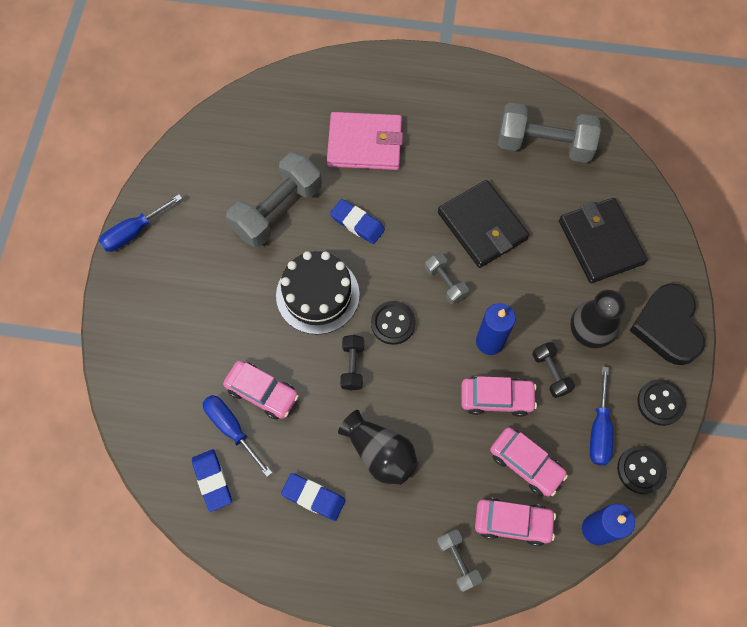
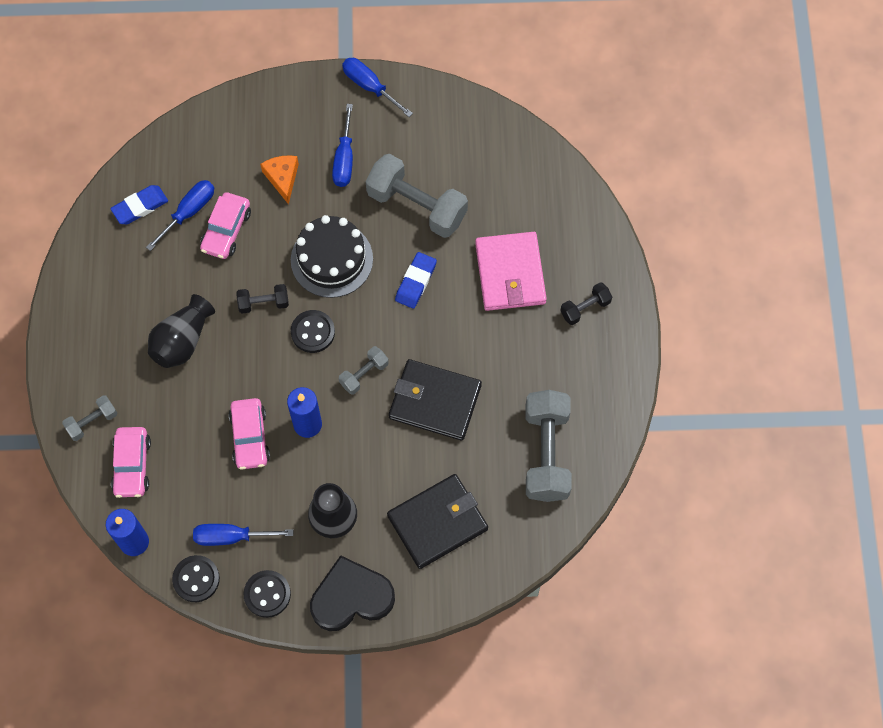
camera: 80 degrees right, 0 degrees up
blue eraser [281,473,345,521] -> none
black wallet [438,180,529,268] -> black wallet turned 60 degrees clockwise [389,359,482,441]
pink car [490,427,568,497] -> none
black dumbbell [532,342,575,398] -> black dumbbell moved to [560,282,612,325]
none -> orange cheese [260,155,299,204]
none -> blue screwdriver [332,104,353,187]

